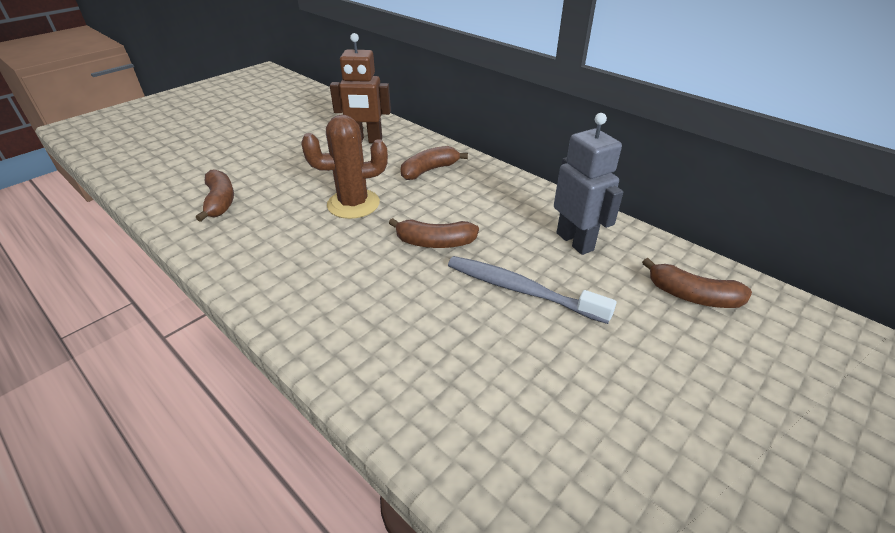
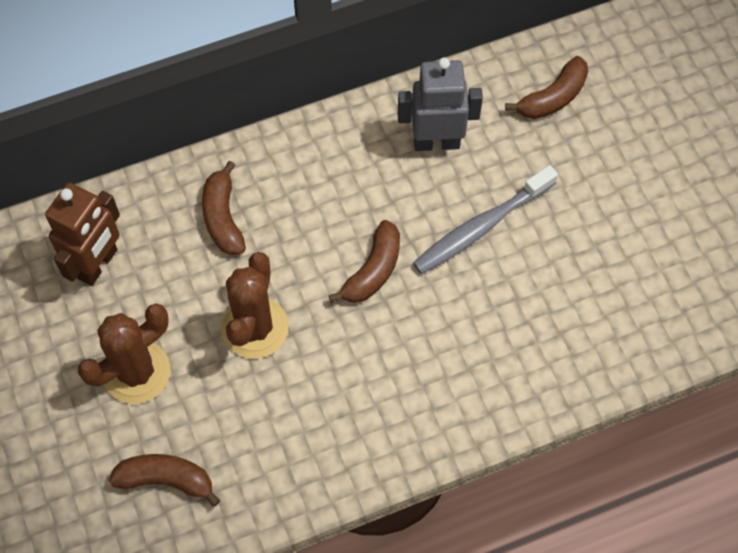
camera: 65 degrees left, 25 degrees up
none -> brown cactus [78,304,171,404]

